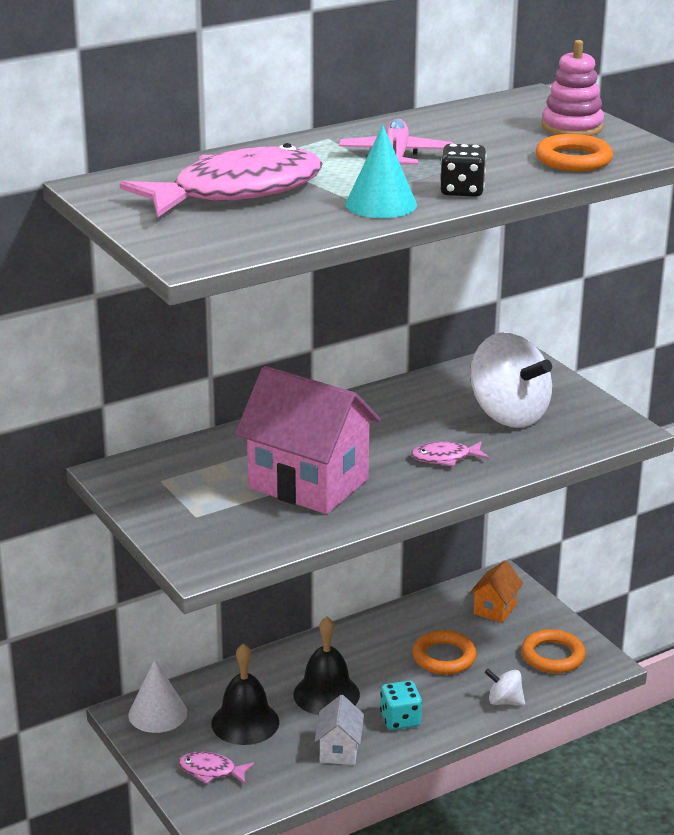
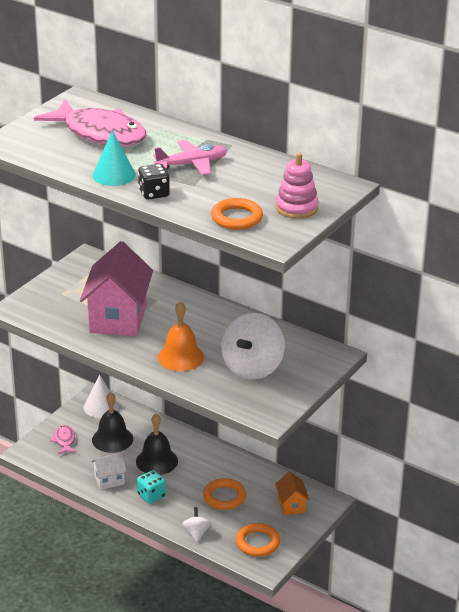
camera: 65 degrees right, 5 degrees up
pink fish [411,441,489,467] -> orange bell [158,301,204,371]
orange house [470,561,523,623] -> orange house turned 75 degrees clockwise [275,472,310,516]

